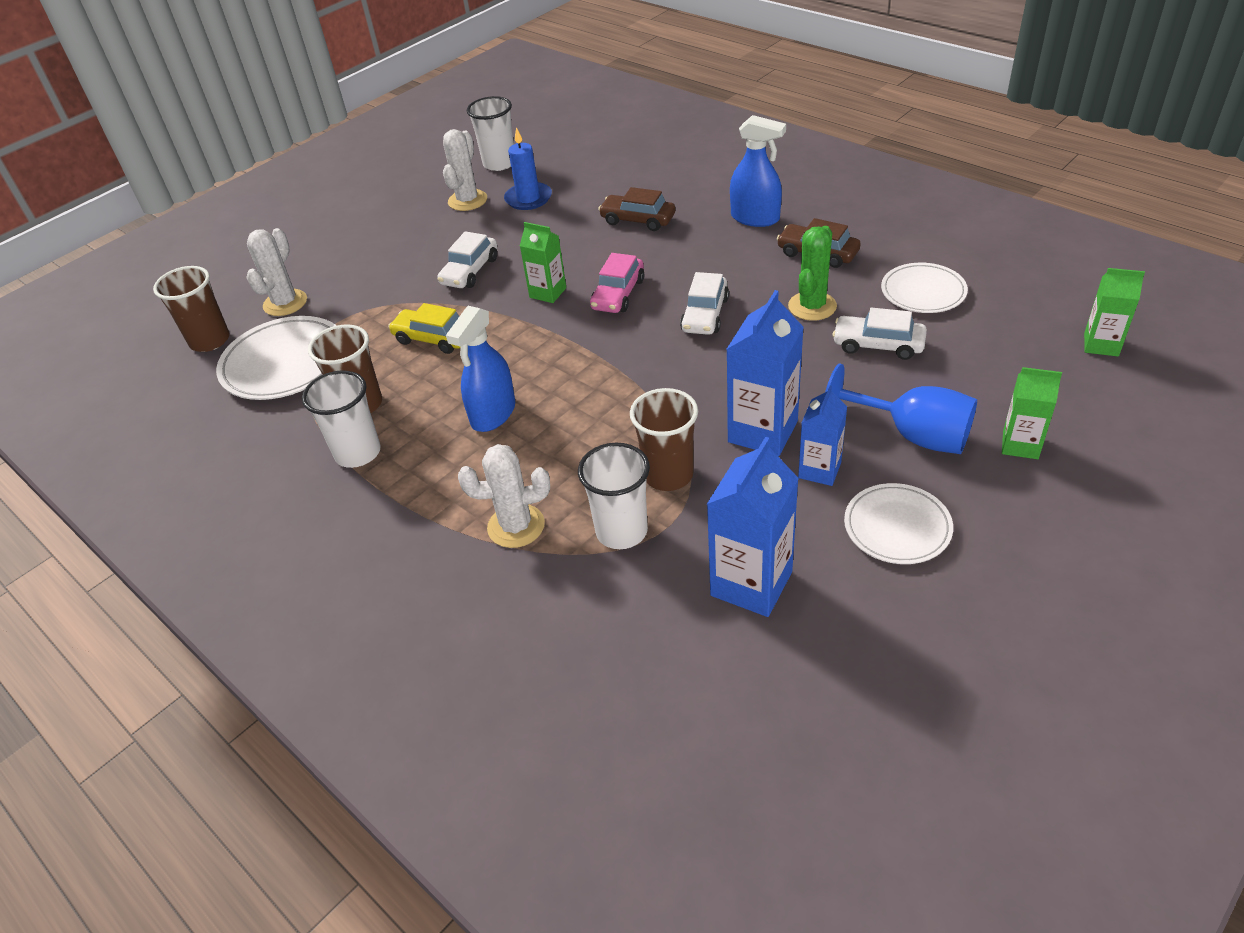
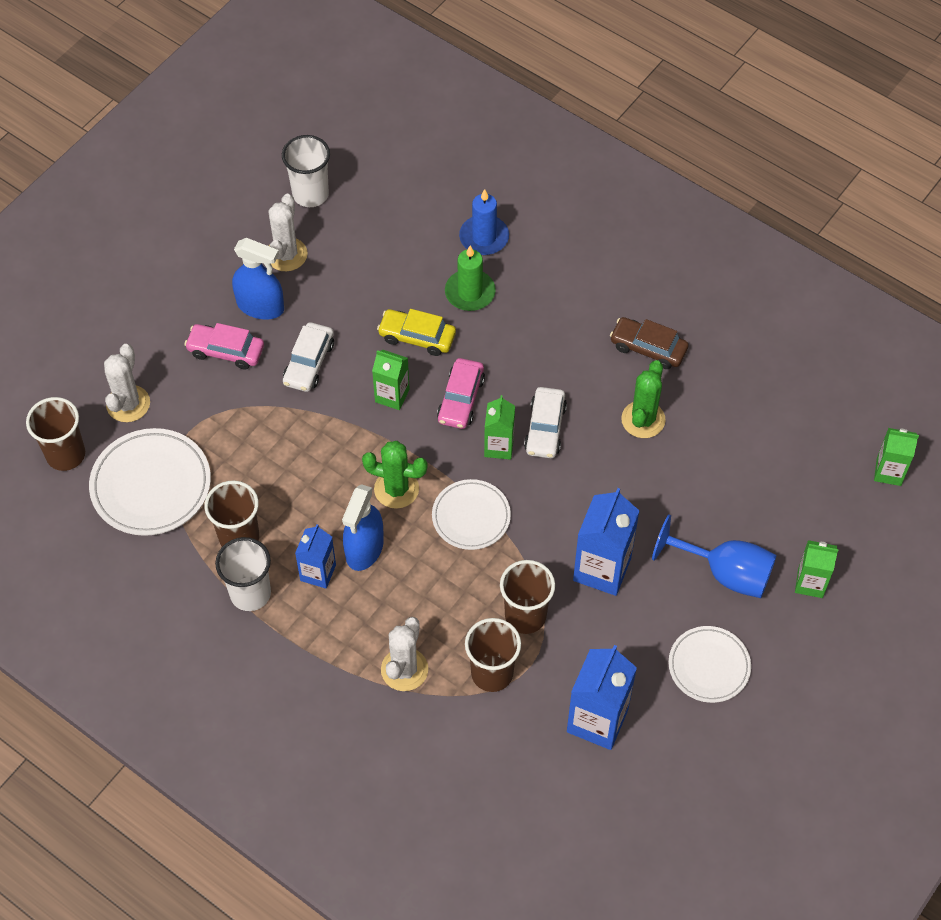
camera: 10 degrees left, 15 degrees up
yellow car [388,303,460,354] -> yellow car moved to [377,309,456,356]
white cactus [458,444,550,548] -> white cactus turned 60 degrees counterclockwise [381,617,428,691]
blue candle [504,127,552,210] -> blue candle moved to [459,189,509,255]
white cup [578,443,650,549] -> brown cup [465,618,521,692]
brown car [598,187,675,231] -> green candle [445,246,496,311]
blue spray bottle [730,115,786,227] -> blue spray bottle moved to [232,238,284,320]
blue carton [798,386,847,486] -> blue carton moved to [295,524,336,589]
white car [832,307,927,360] -> none
white plate [881,263,968,313] -> white plate moved to [432,479,511,550]
none -> pink car [184,323,264,370]
none -> green cactus [362,441,428,509]
none -> green carton [484,395,515,460]

